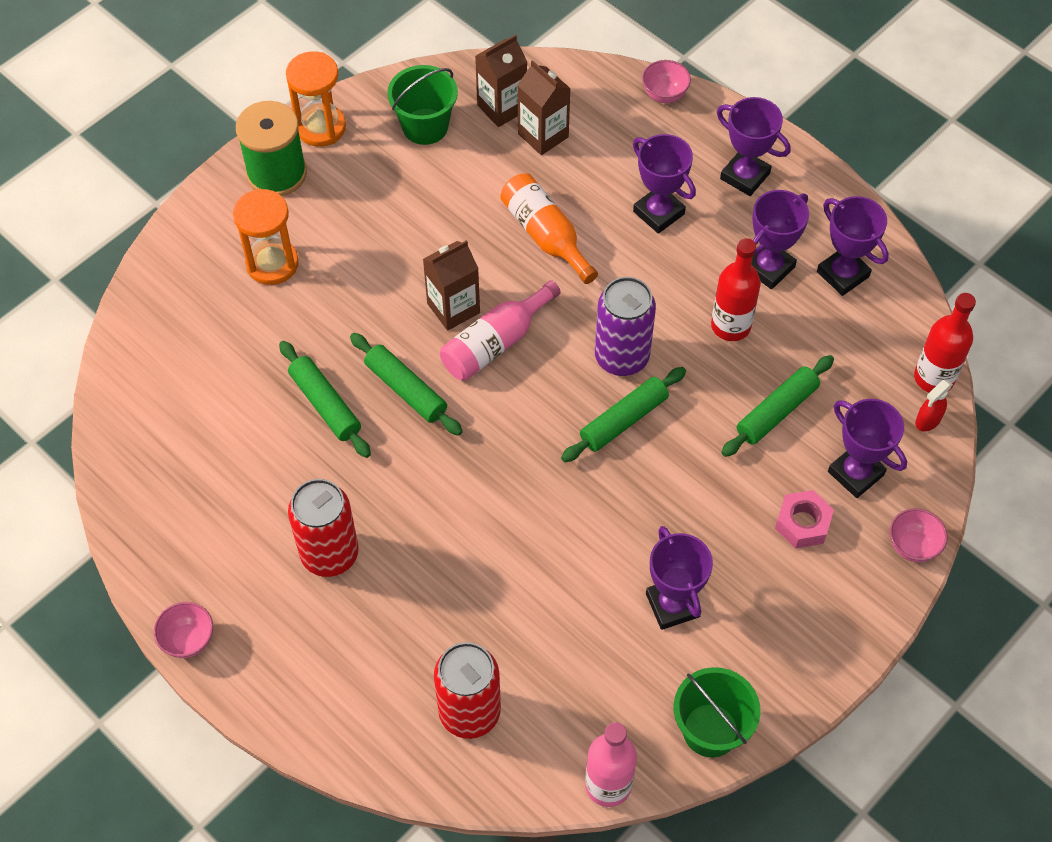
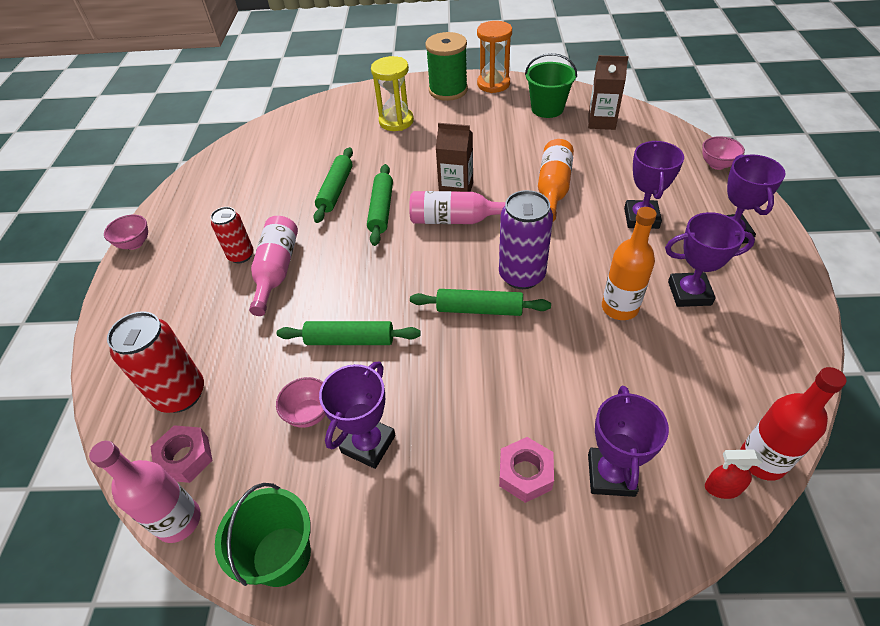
camera: 50 degrees right, 10 degrees down
orange hourglass [233,189,299,285] -> yellow hourglass [371,56,414,131]
red can [288,479,359,577] -> red can [211,207,253,263], size x0.63
brown carton [517,60,571,155] -> none
red bottle [711,238,761,341] -> orange bottle [602,207,657,320]
green rolling pin [721,355,834,457] -> green rolling pin moved to [277,321,421,345]
purple trophy [817,196,889,296] -> none
pink bowl [890,508,948,562] -> pink bowl moved to [276,377,326,428]
none -> pink nut [151,425,213,483]
none -> pink bottle [249,216,298,316]

